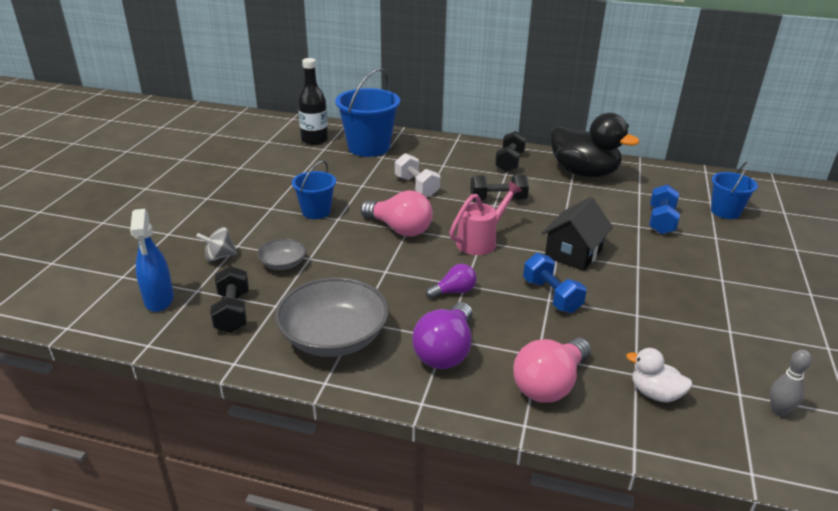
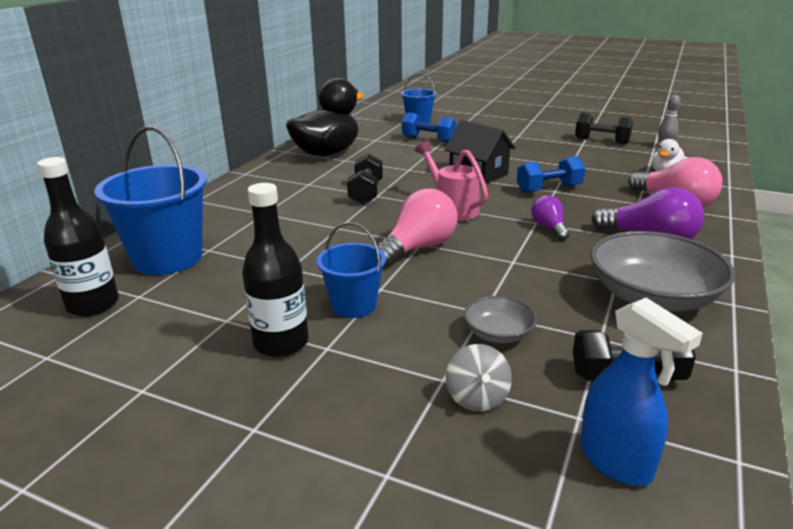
camera: 80 degrees left, 5 degrees down
blue spray bottle [130,209,174,312] -> blue spray bottle turned 60 degrees clockwise [580,298,703,486]
white dumbbell [395,153,440,197] -> none
black dumbbell [495,131,526,173] -> black dumbbell moved to [575,113,633,144]
none -> black bottle [242,183,309,357]

